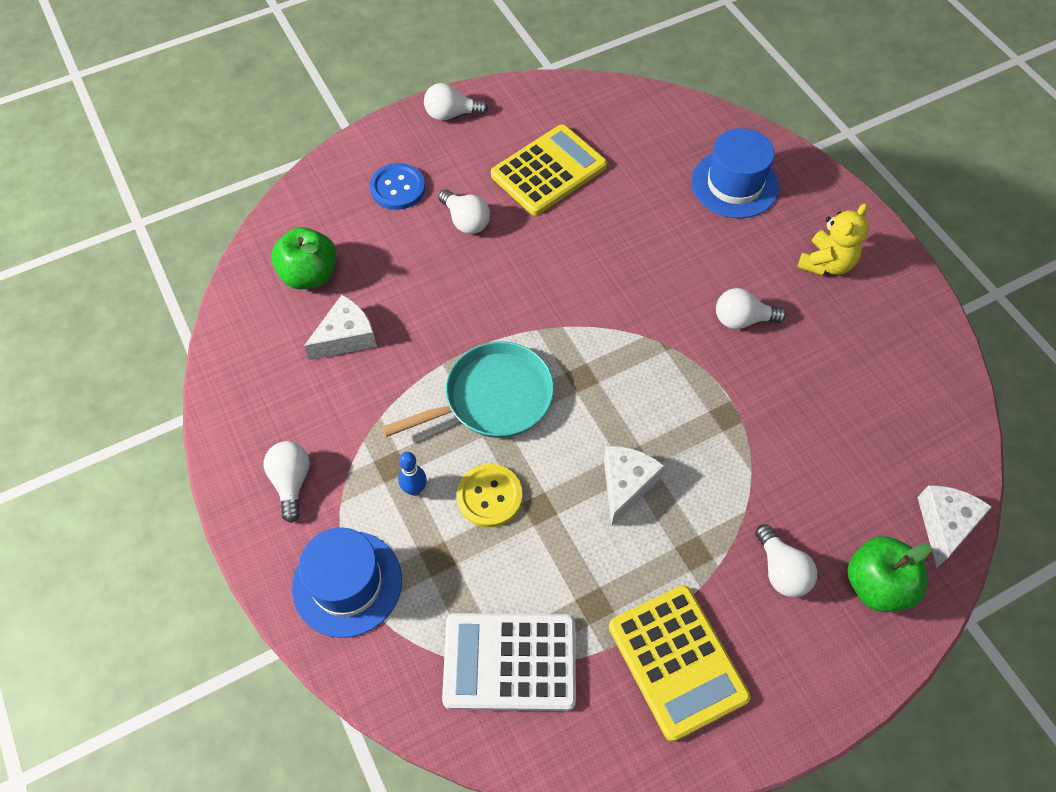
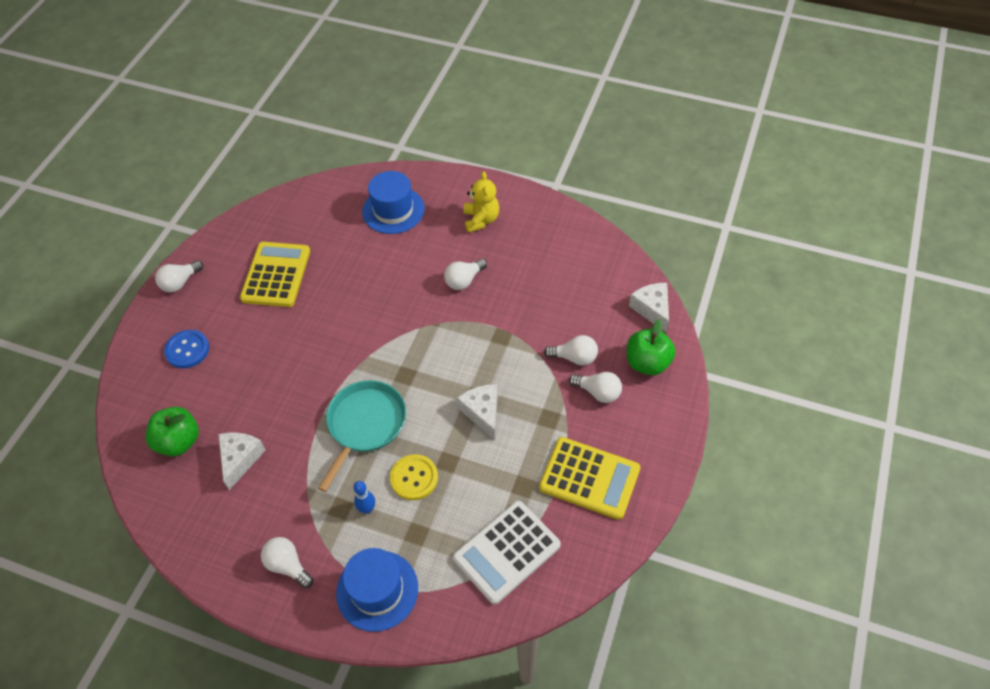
camera: 40 degrees left, 5 degrees down
white light bulb [438,189,490,234] -> white light bulb moved to [544,335,598,366]

